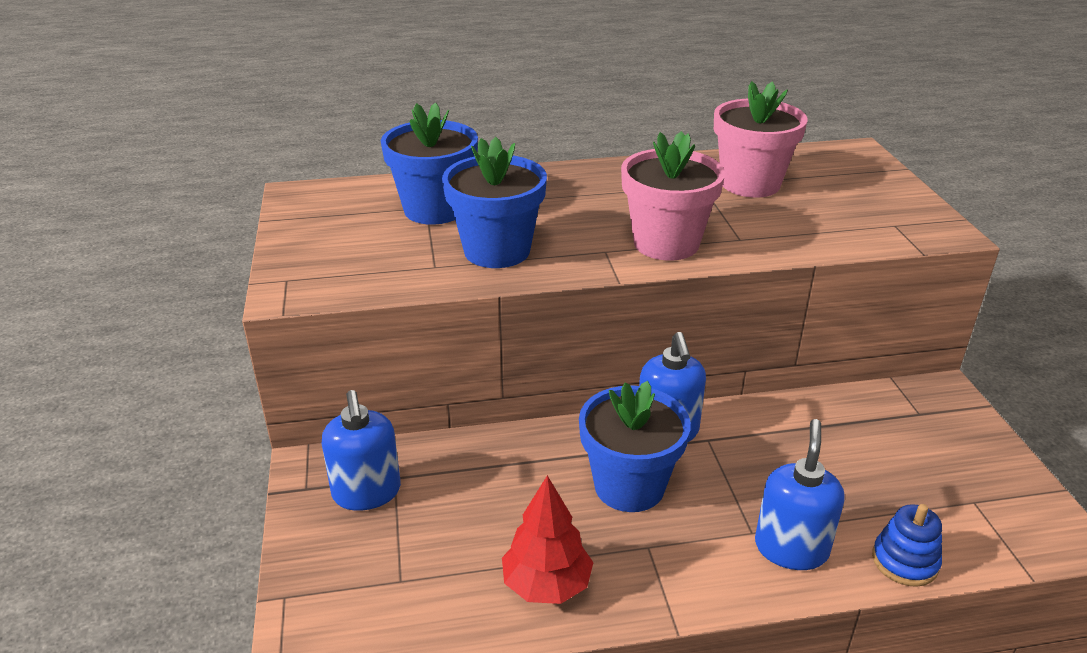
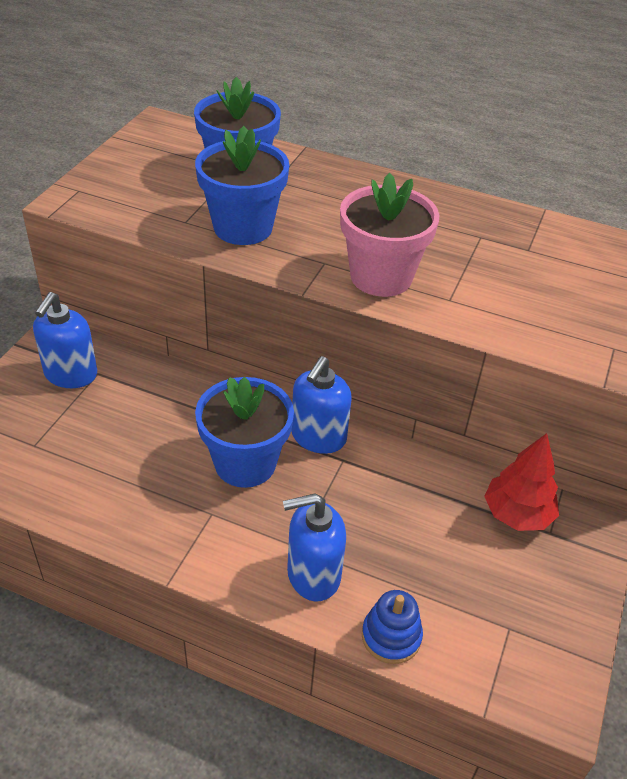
camera: 30 degrees right, 10 degrees up
red tree [502,475,593,604] -> red tree moved to [484,433,559,531]
pink flower pot [714,81,807,198] -> none
blue soap dispenser [755,419,845,570] -> blue soap dispenser turned 150 degrees counterclockwise [283,493,346,601]

